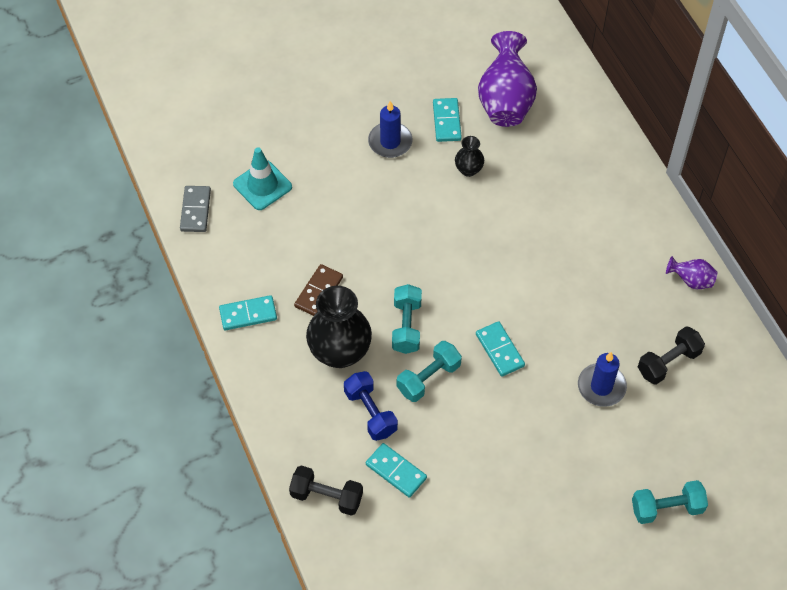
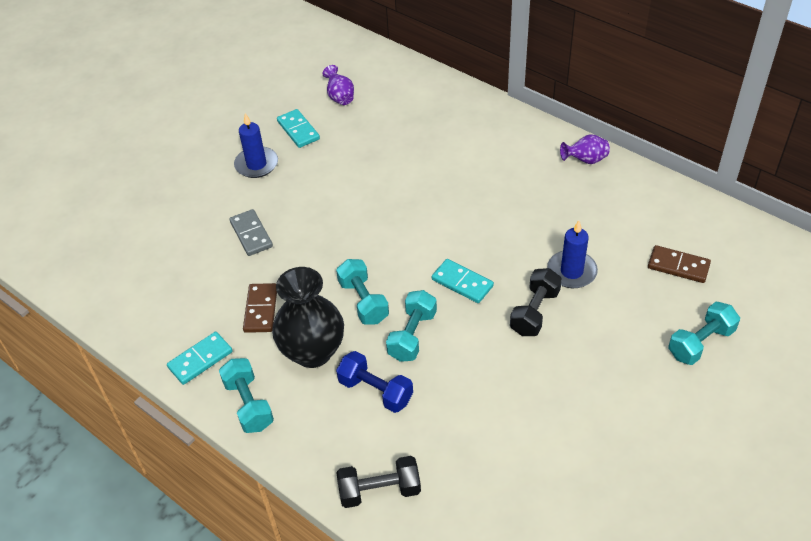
camera: 25 degrees left, 10 degrees down
grey domino [180,186,211,232] -> grey domino moved to [229,209,273,256]
turquoise traffic cone [233,147,292,210] -> none
turquoise domino [366,443,427,498] -> none
black vase [455,136,484,177] -> none
purple vase [478,31,537,127] -> purple vase [322,65,354,105], size x0.49
black dumbbell [638,326,705,385] -> black dumbbell moved to [510,268,562,336]
none -> turquoise dumbbell [219,358,274,433]
none -> brown domino [648,245,711,283]

